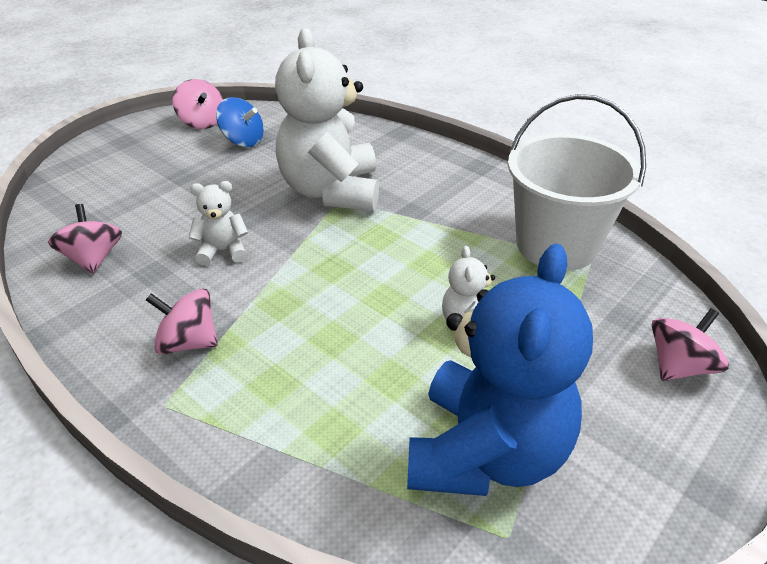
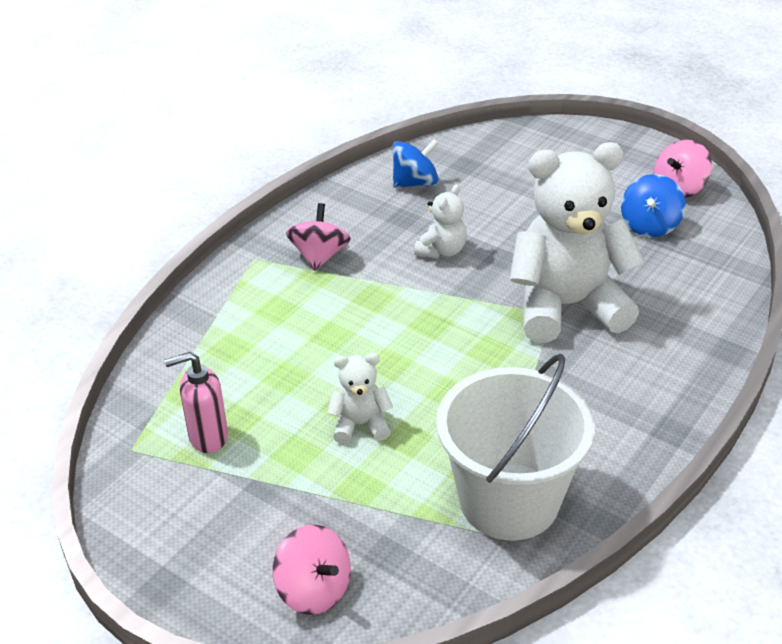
camera: 85 degrees right, 0 degrees up
pink spinning top [48,204,122,274] -> blue spinning top [393,139,439,188]
white teddy bear [188,181,248,266] -> white teddy bear turned 45 degrees clockwise [414,184,467,259]
blue teddy bear [407,244,593,496] -> pink soap dispenser [165,352,228,453]

